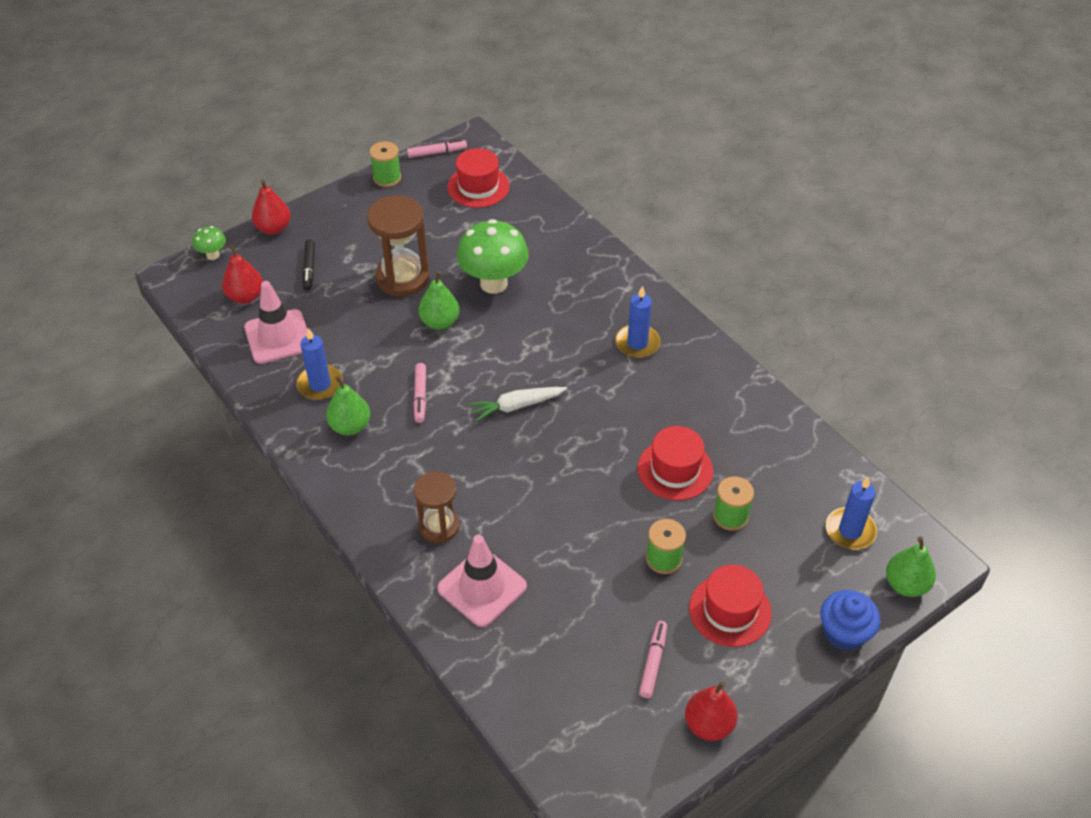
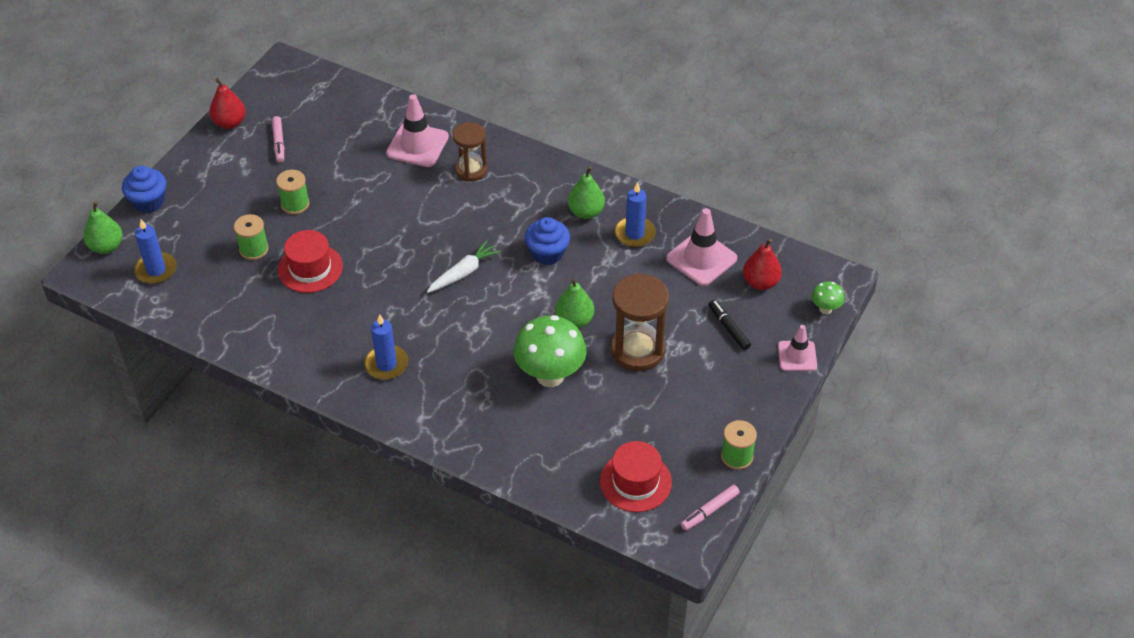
camera: 155 degrees right, 0 degrees up
red pear [252,179,291,235] -> pink traffic cone [778,325,817,371]
pink marker [413,363,426,423] -> blue cupcake [525,217,570,265]
red hat [689,565,772,647] -> none

